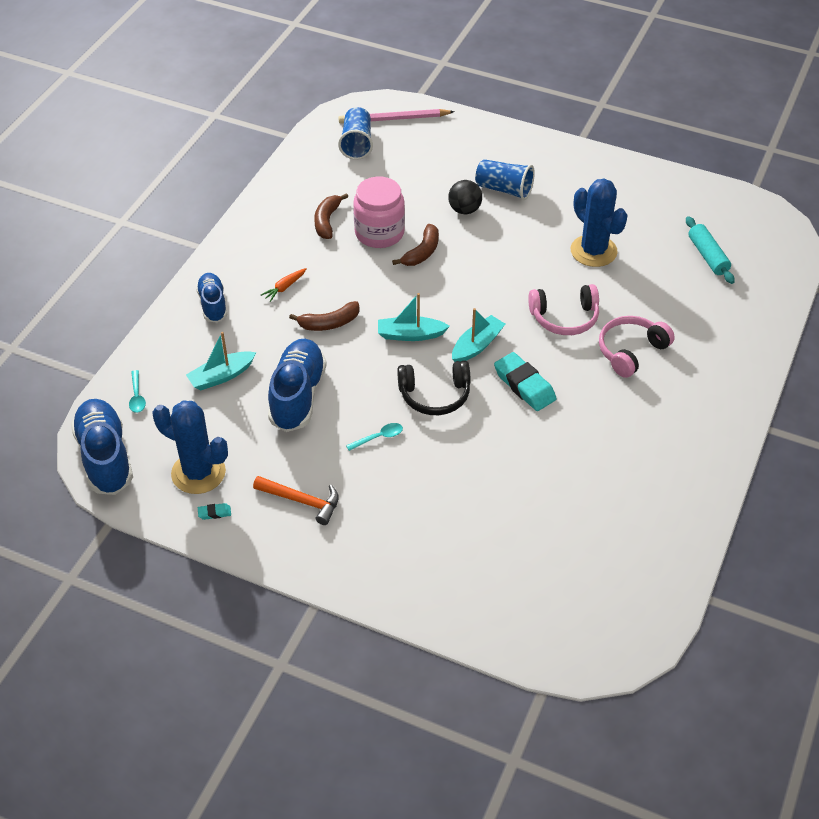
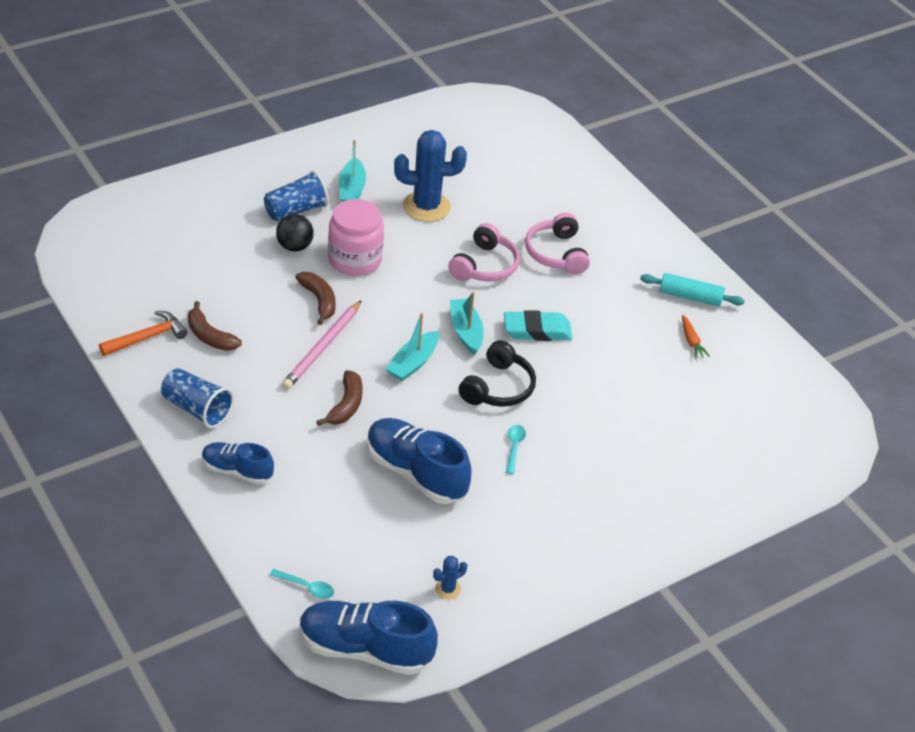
camera: 60 degrees left, 5 degrees down
blue cactus [153,400,228,494] -> blue cactus [433,556,467,600], size x0.43
turquoise boat [186,332,256,390] -> turquoise boat moved to [339,140,366,202]
turquoise eraser [198,503,231,520] -> none
orange hammer [253,476,339,525] -> orange hammer moved to [99,311,188,356]
orange carrot [261,268,306,302] -> orange carrot moved to [682,315,710,359]
blue cup [338,107,373,160] -> blue cup moved to [161,368,234,428]
pink pencil [339,109,454,124] -> pink pencil moved to [282,300,362,390]
pink jar [353,177,405,248] -> pink jar moved to [328,199,384,276]
turquoise rolling pin [686,216,735,284] -> turquoise rolling pin moved to [640,273,745,307]

